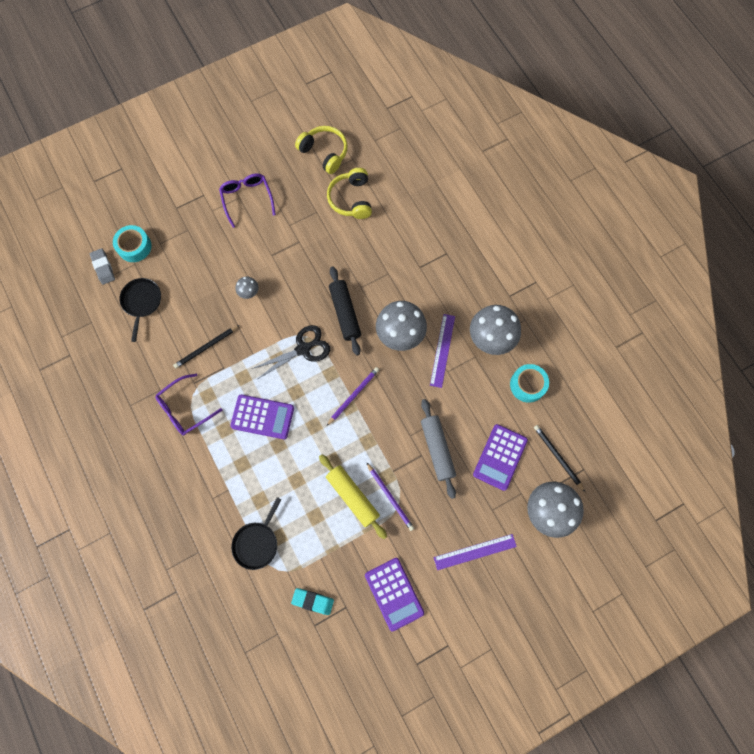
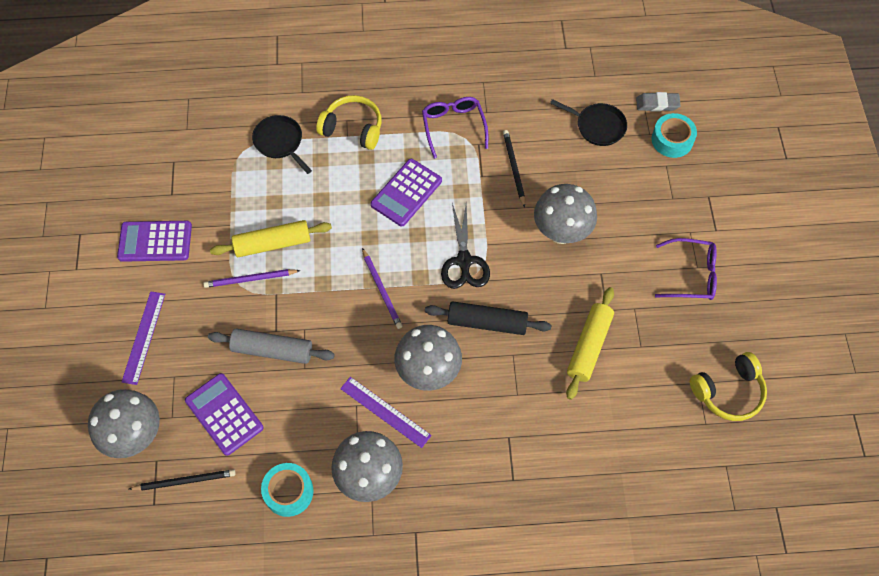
camera: 115 degrees right, 10 degrees down
grey mushroom [236,277,259,299] -> grey mushroom [534,184,597,244], size x2.14
turquoise eraser [291,588,334,615] -> none
yellow headphones [327,168,372,219] -> yellow headphones moved to [316,95,382,150]
none -> yellow rolling pin [566,287,614,400]

